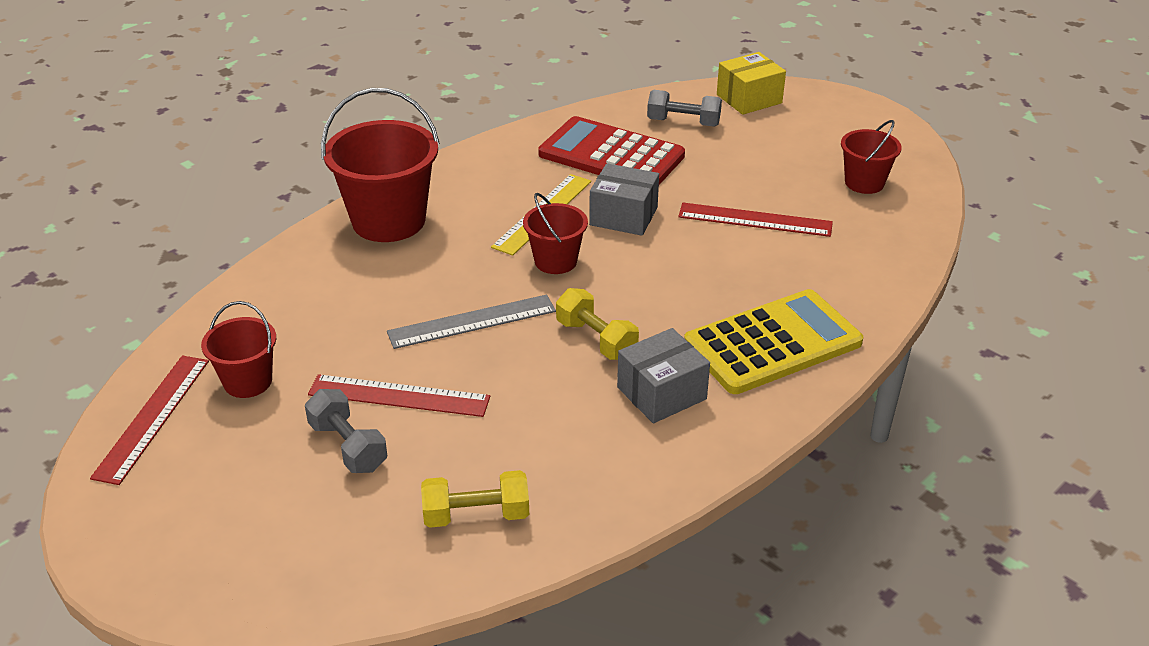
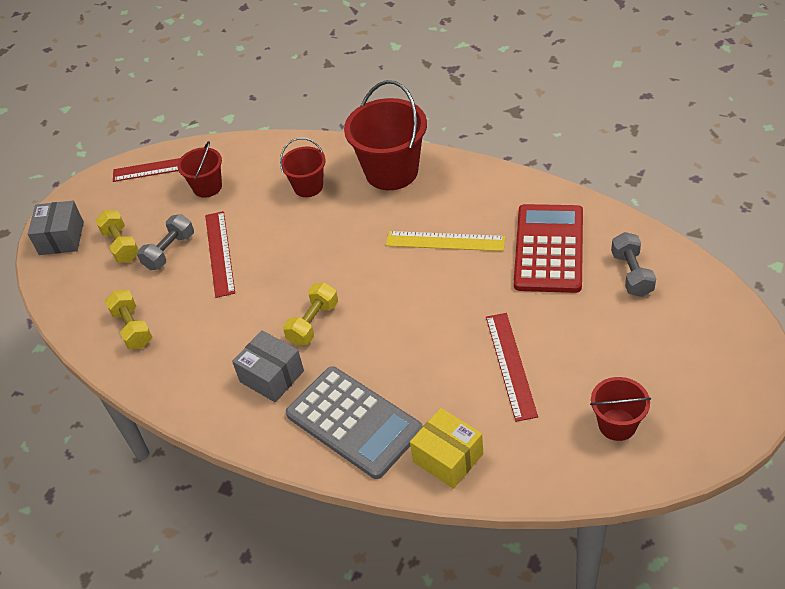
camera: 75 degrees right, 10 degrees up
grey ruler [387,295,556,349] -> none
red bucket [523,193,588,274] -> red bucket moved to [280,138,326,197]
grey box [589,163,659,236] -> grey box moved to [28,201,84,255]
yellow calculator [684,289,863,394] -> grey calculator [286,366,423,479]
yellow box [717,52,786,115] -> yellow box moved to [410,408,483,489]
none -> yellow dumbbell [95,210,139,263]

